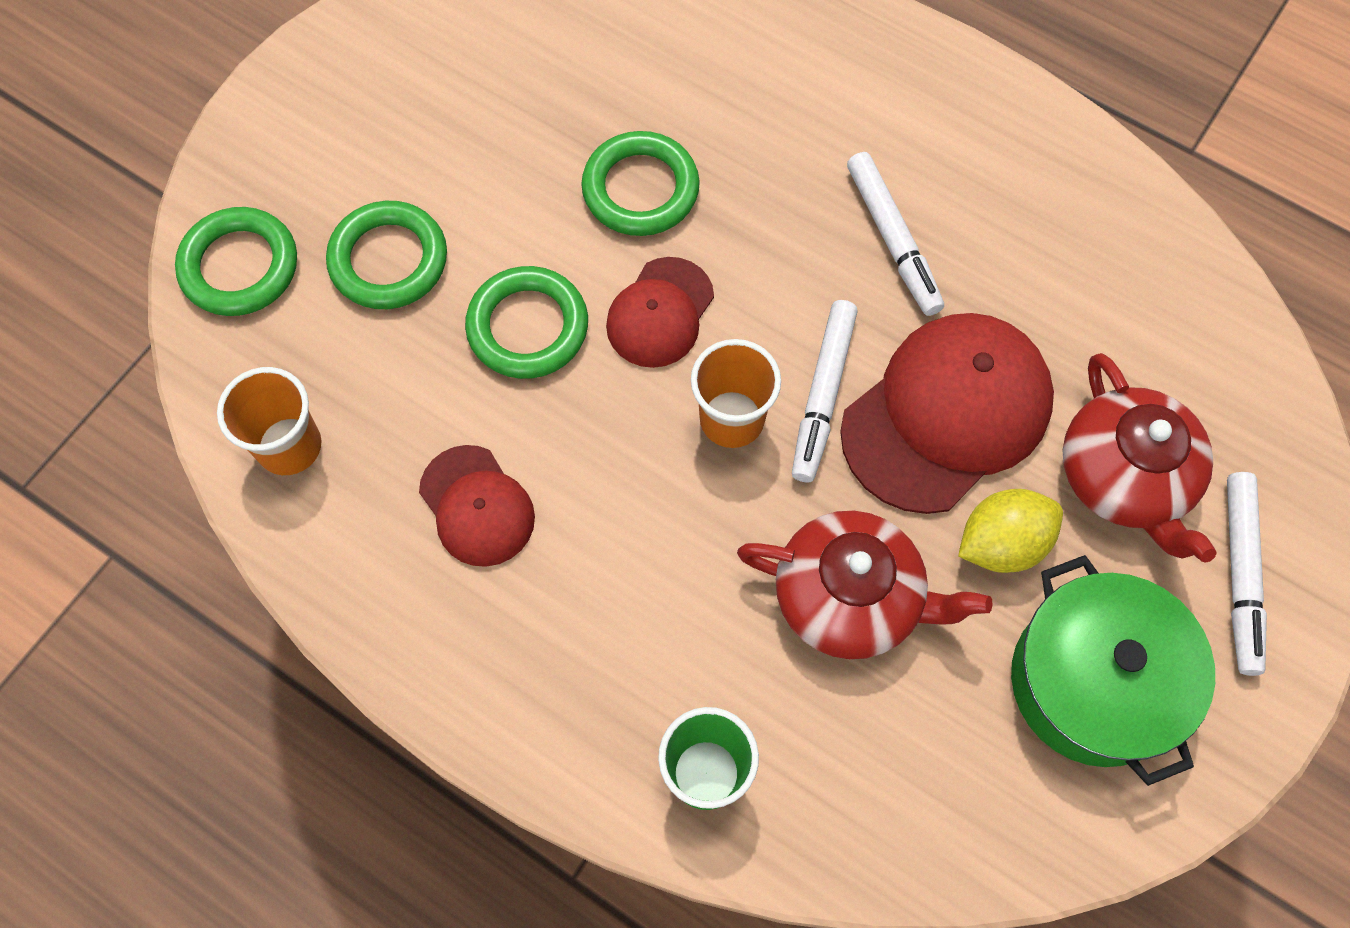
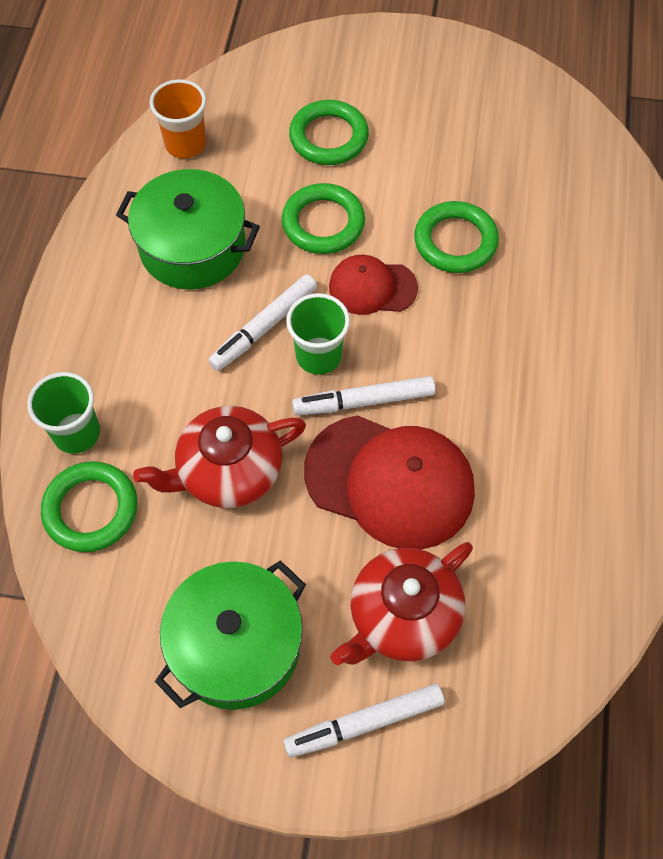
camera: 65 degrees right, 5 degrees down
green ring [175,207,297,316] -> green ring moved to [41,461,137,552]
red cap [419,445,535,567] -> green pot [116,169,260,289]
orange cup [691,339,781,448] -> green cup [286,293,350,375]
red teapot [737,511,993,659] -> red teapot turned 75 degrees clockwise [133,406,306,508]
white marker [847,152,944,316] -> white marker moved to [208,274,317,371]
yellow lemon [958,489,1063,573] -> none

